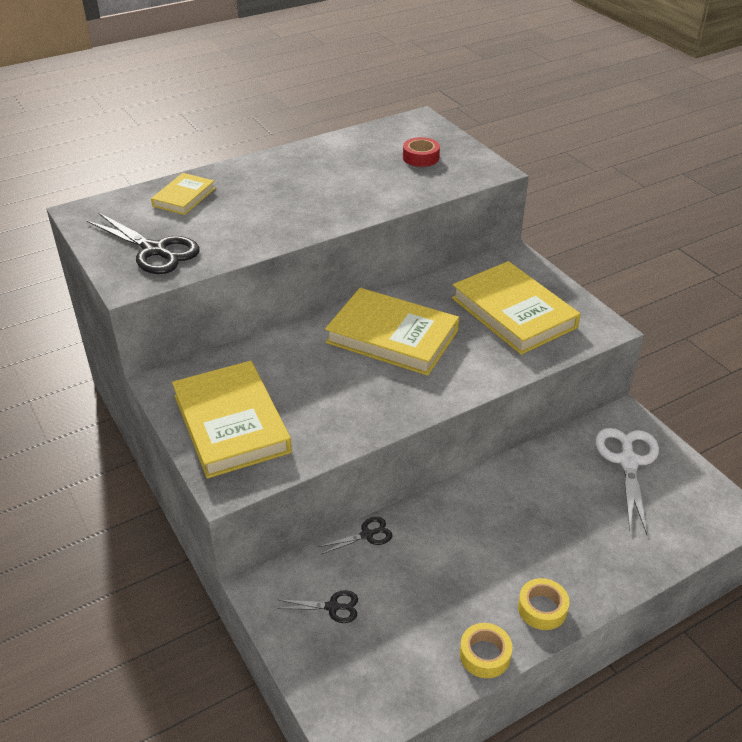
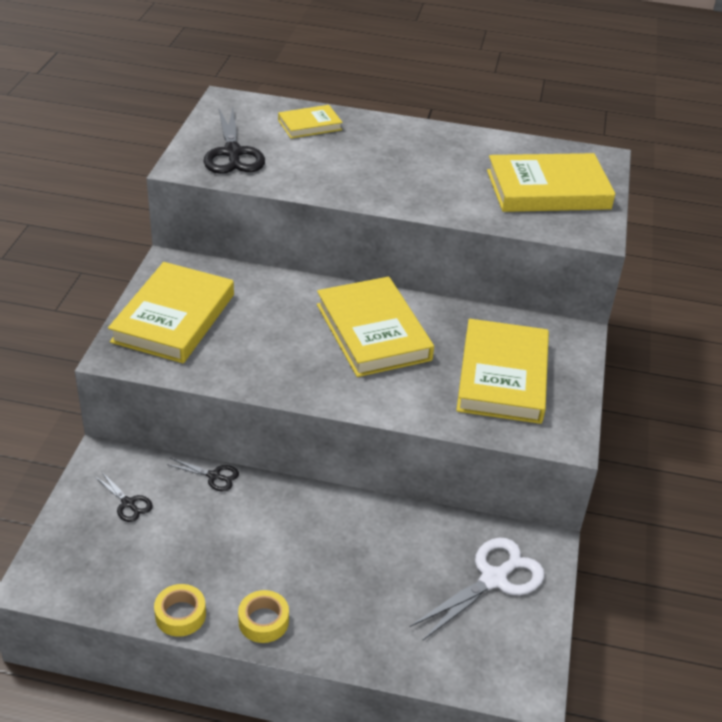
camera: 40 degrees right, 0 degrees up
red tape [403,137,440,167] -> yellow book [487,153,615,212]

